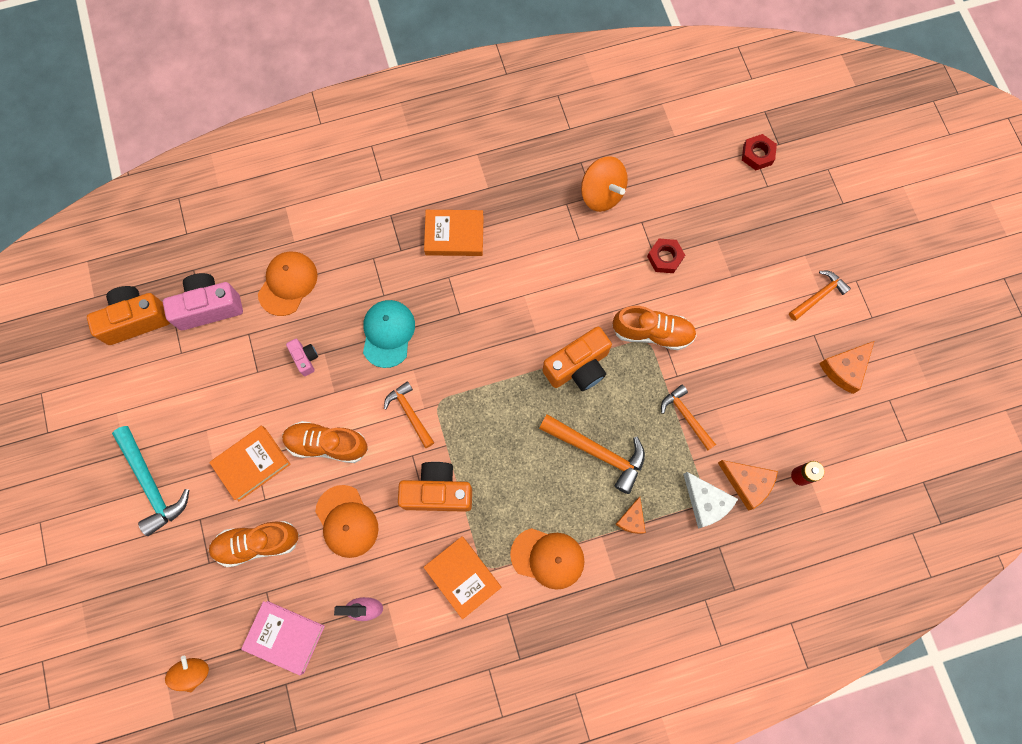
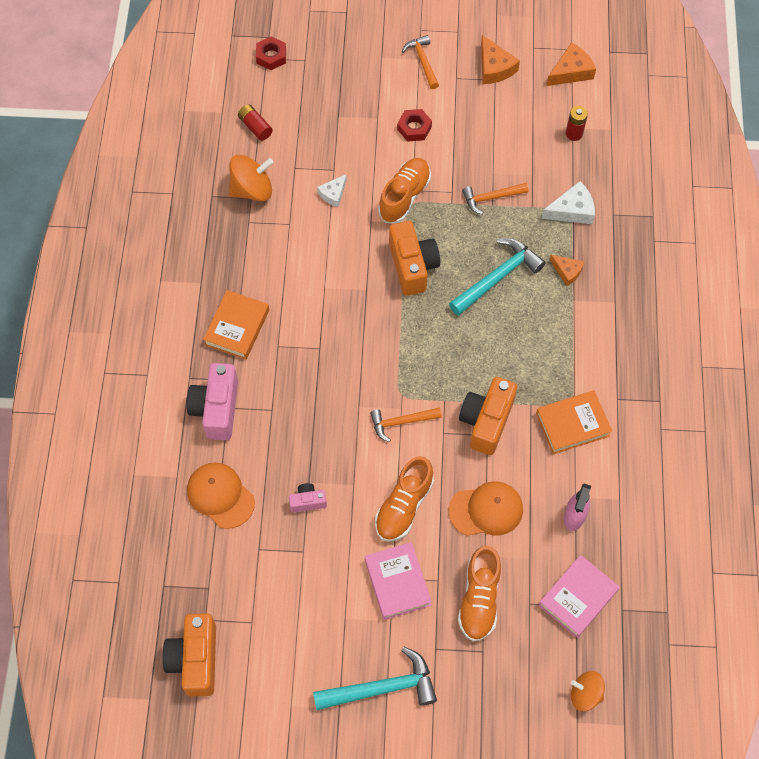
camera: 70 degrees left, 10 degrees down
pink camera [163,273,243,330] -> pink camera moved to [187,363,238,440]
orange book [209,426,291,501] -> pink book [365,542,432,620]
turquoise cap [363,300,415,368] -> none
orange cap [510,528,585,590] -> none
orange hammer [539,414,645,494] -> turquoise hammer [449,238,545,316]
red nut [647,239,685,273] -> red nut moved to [397,109,432,142]
orange cheese [718,460,778,511] -> orange cheese moved to [546,42,596,86]
none -> red battery [238,104,273,141]
none -> white cheese [317,174,347,207]

